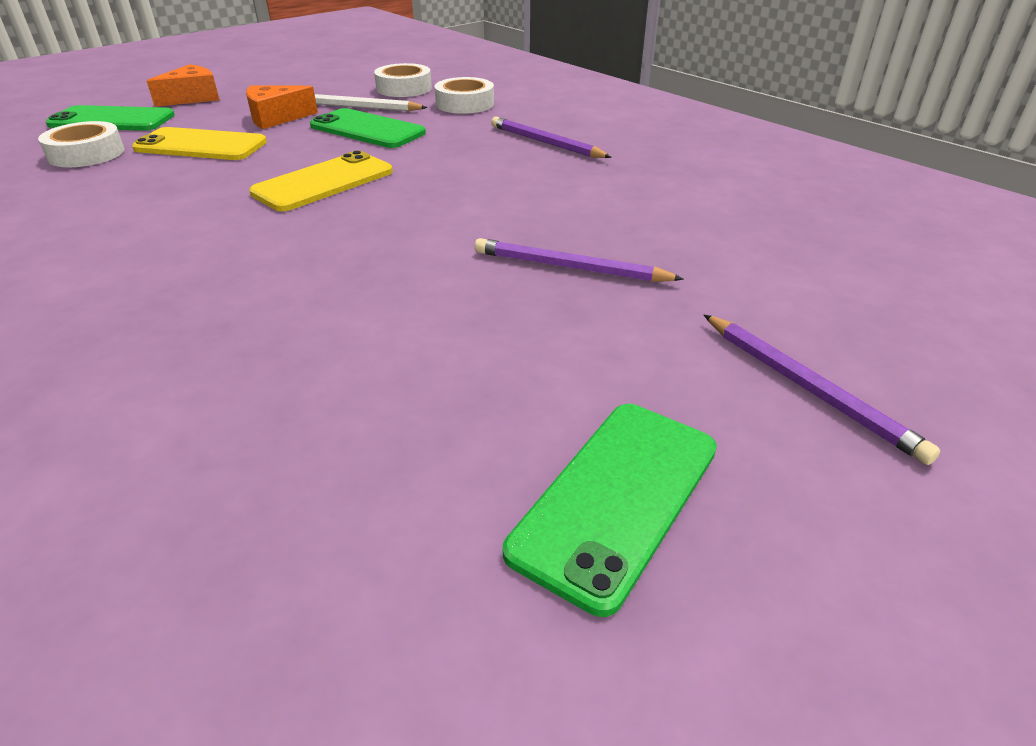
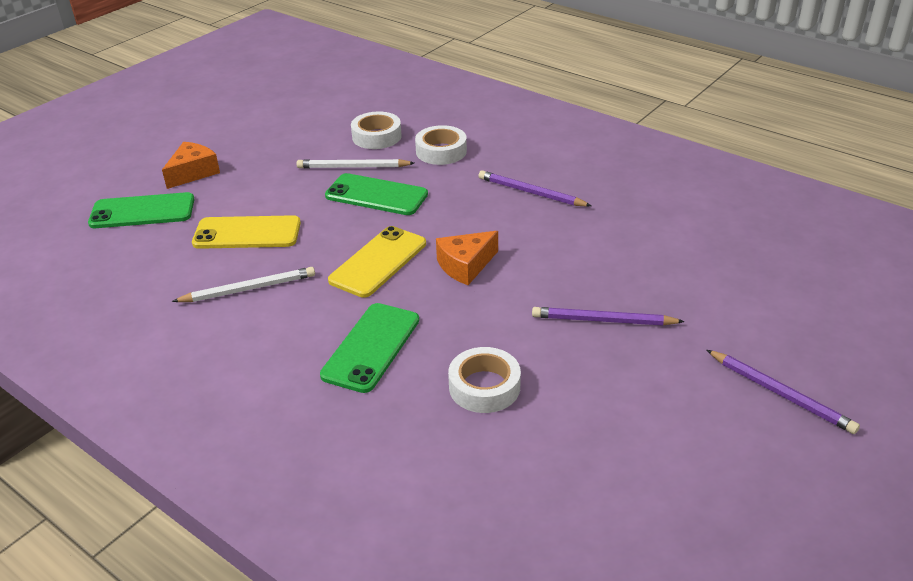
camera: 10 degrees left, 0 degrees up
white tape [38,121,125,167] -> white tape moved to [448,347,521,413]
orange cheese [246,85,318,129] -> orange cheese moved to [436,231,498,285]
green phone [503,404,717,617] -> green phone moved to [320,303,419,393]
none -> white pencil [172,267,315,302]

